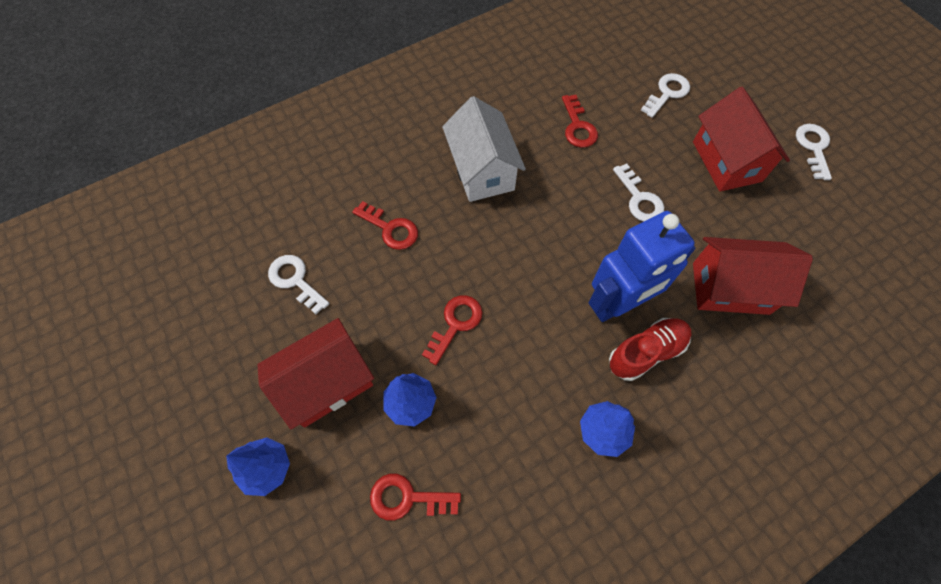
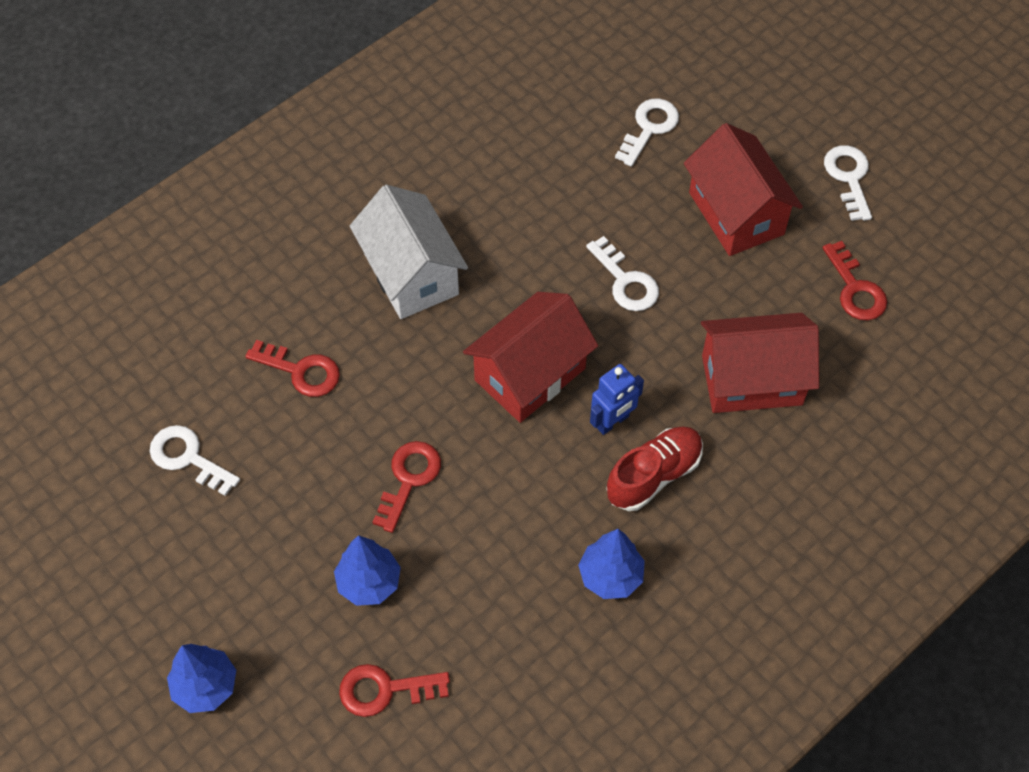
camera: 10 degrees left, 5 degrees down
red house [257,318,374,429] -> red house moved to [463,292,598,423]
red key [562,95,598,148] -> red key moved to [822,241,887,321]
blue robot [589,211,695,322] -> blue robot [590,364,644,435], size x0.51

